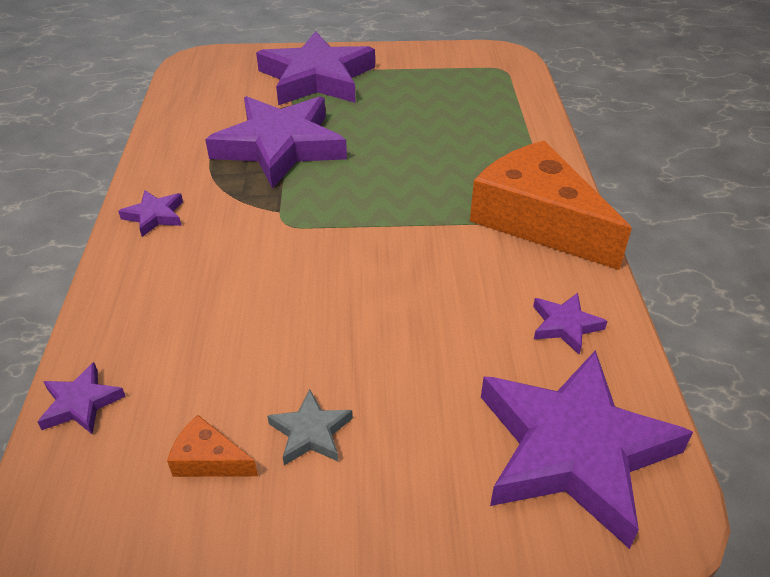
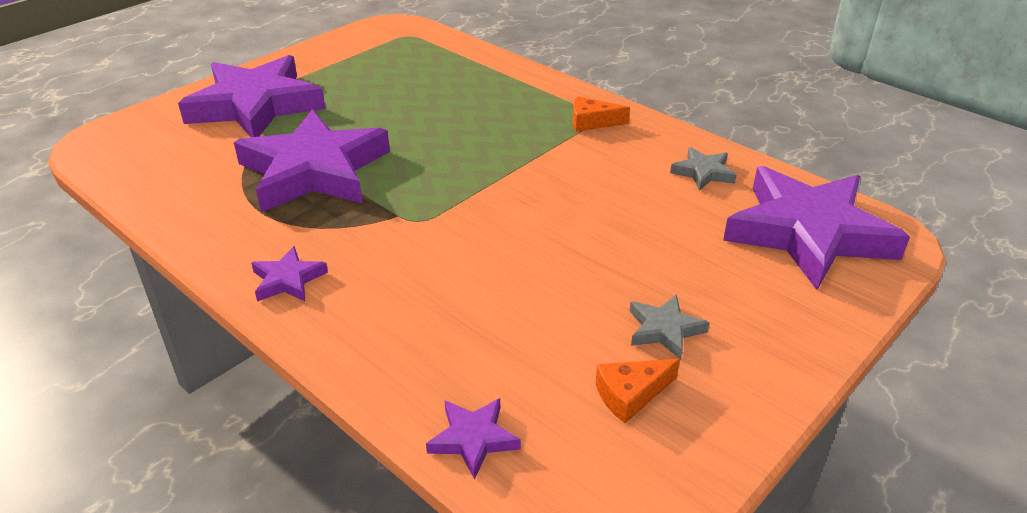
camera: 45 degrees left, 5 degrees down
orange cheese [470,140,632,270] -> orange cheese [573,96,630,132], size x0.40
purple star [533,293,608,355] -> grey star [670,147,737,191]

